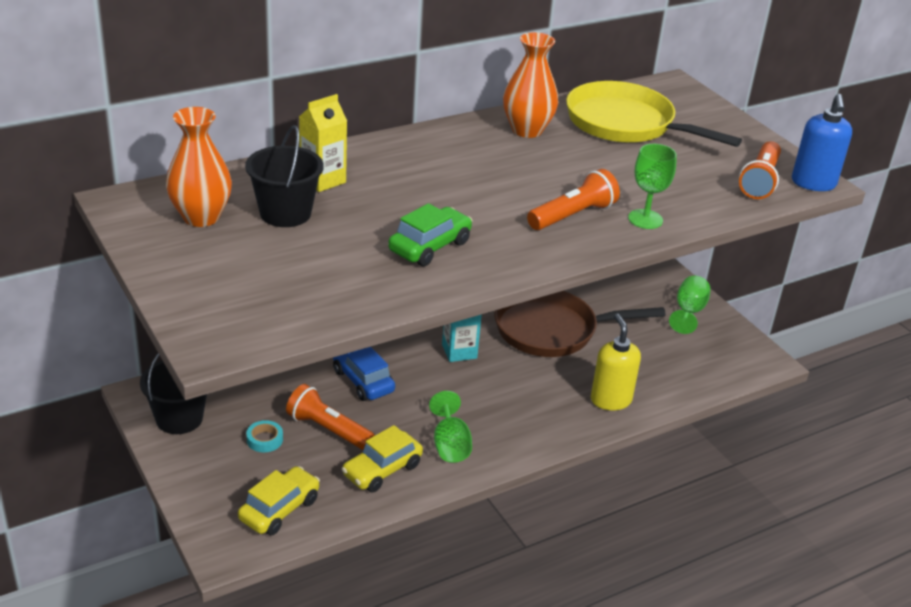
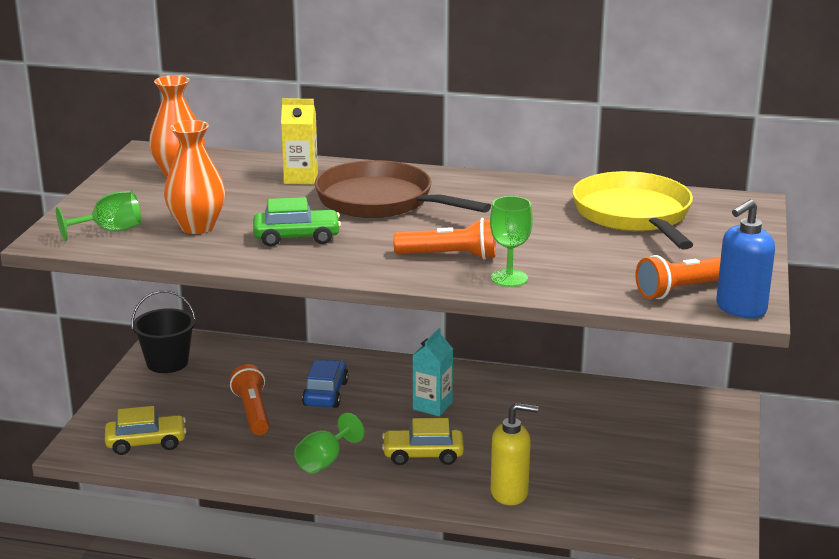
camera: 45 degrees right, 10 degrees down
black bucket [245,125,324,227] -> none
turquoise tape [246,420,283,452] -> none
yellow car [341,425,423,492] -> yellow car moved to [382,418,464,465]
brown pan [494,291,666,357] -> brown pan moved to [314,160,491,218]
orange vase [503,32,559,138] -> orange vase moved to [164,120,225,234]
yellow soap dispenser [591,314,641,410] -> yellow soap dispenser turned 60 degrees clockwise [491,403,538,505]
green goblet [669,276,710,334] -> green goblet moved to [56,191,141,241]

